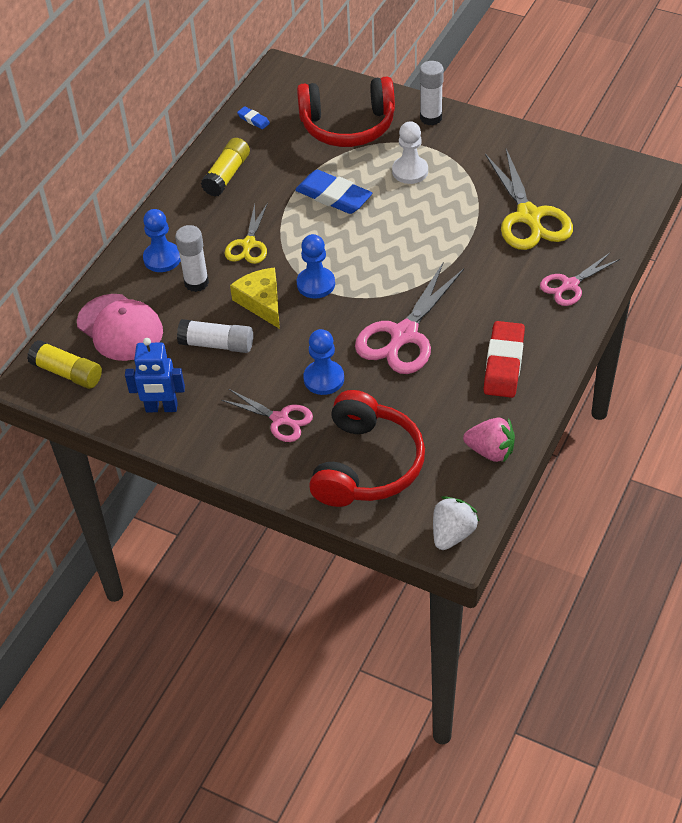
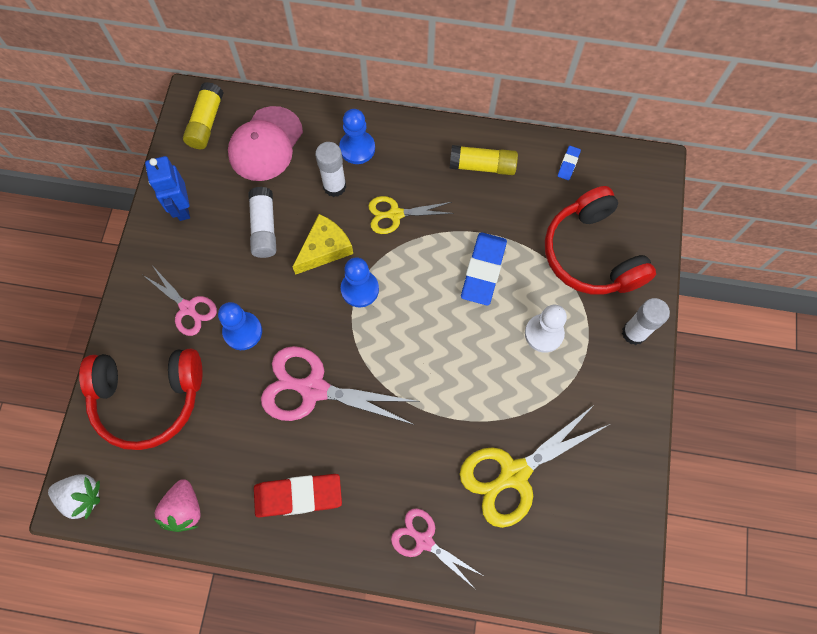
camera: 70 degrees right, 20 degrees up
pink scissors [221,389,313,442] -> pink scissors turned 60 degrees counterclockwise [143,265,217,336]

